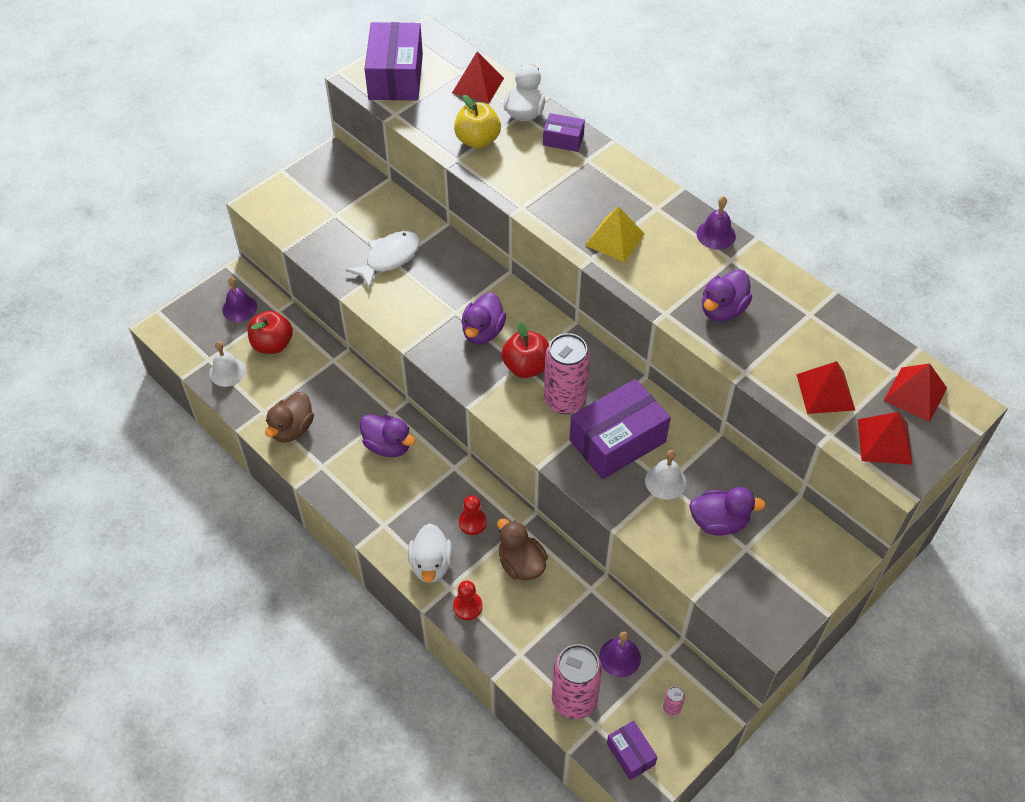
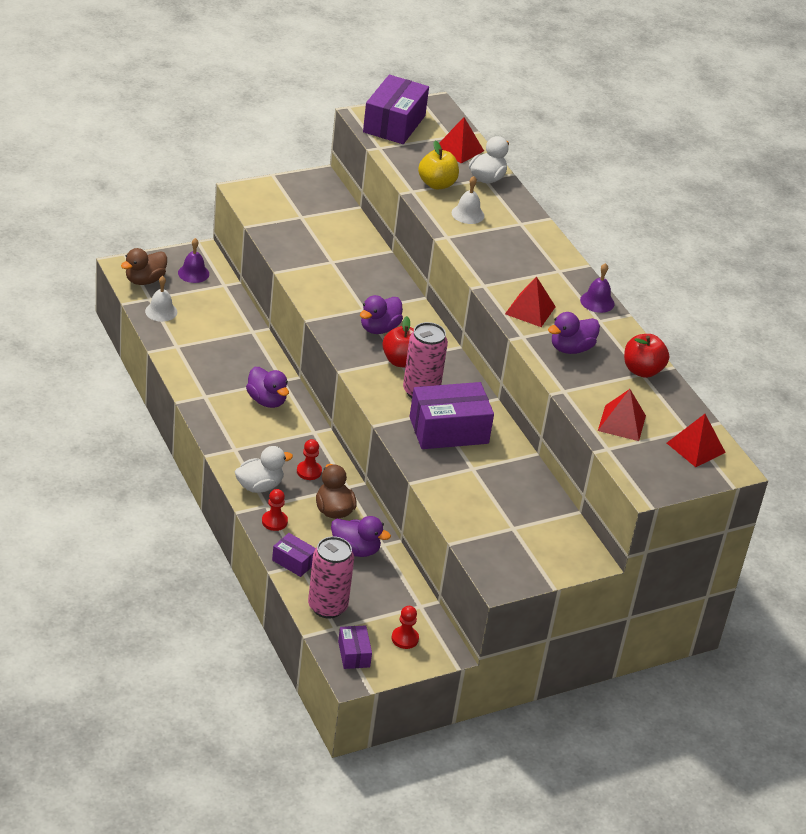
camera: 15 degrees right, 15 degrees down
red apple [248,311,293,354] -> red apple moved to [624,334,669,378]
brown duck [265,392,314,443] -> brown duck moved to [121,248,167,285]
white fish [346,231,420,289] -> none
white duck [408,523,453,583] -> white duck turned 135 degrees counterclockwise [235,446,293,493]
purple box [543,113,585,152] -> purple box moved to [272,533,316,577]
yellow pyramid [585,206,645,262] -> none
purple bell [599,632,641,677] -> none
white bell [645,450,686,500] -> white bell moved to [452,176,484,224]
pink can [663,686,685,716] -> red pawn [392,606,419,649]
purple duck [689,487,766,536] -> purple duck moved to [331,516,391,557]
red pyramid [858,412,913,465] -> red pyramid moved to [505,276,556,327]

